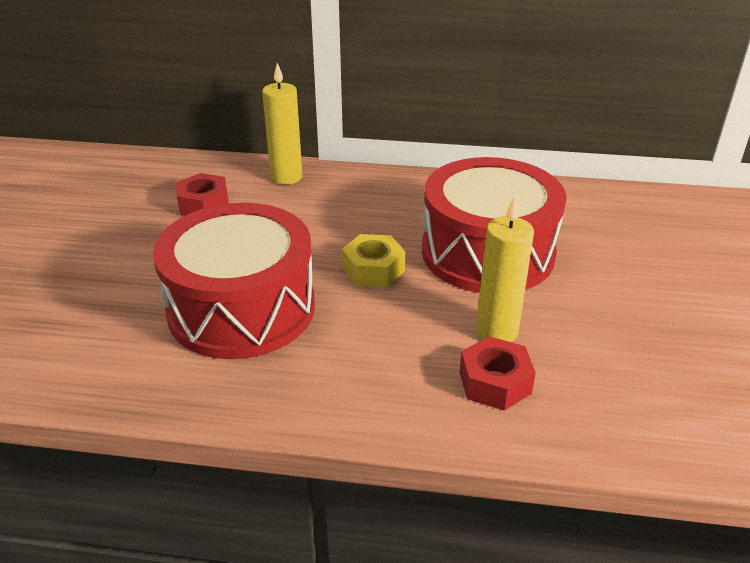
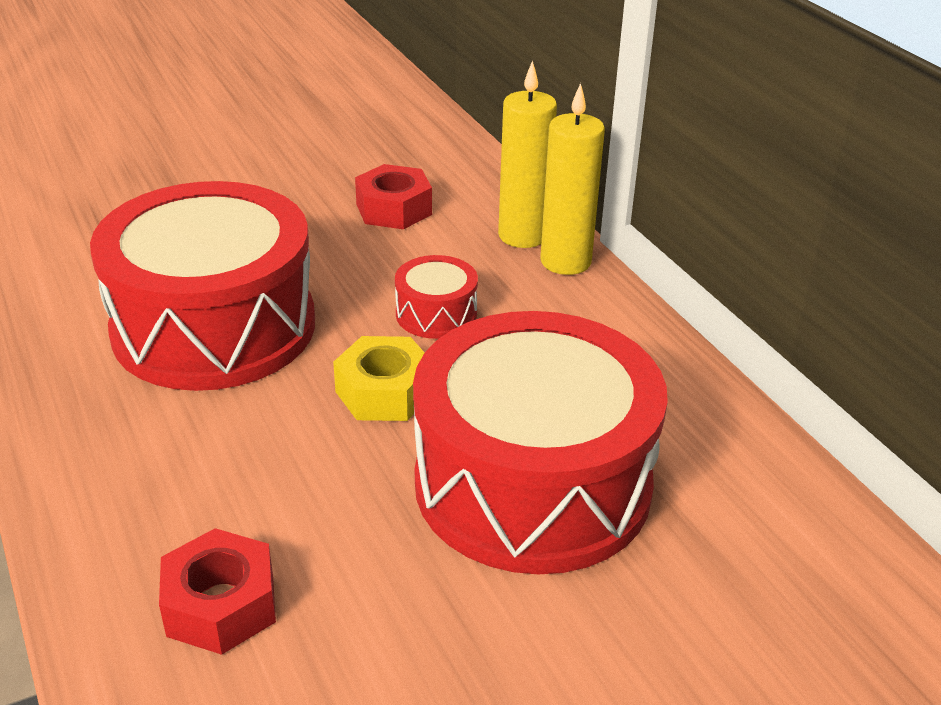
camera: 55 degrees right, 0 degrees up
yellow candle [476,196,534,342] -> yellow candle moved to [540,83,605,275]
none -> red drum [395,255,478,339]

